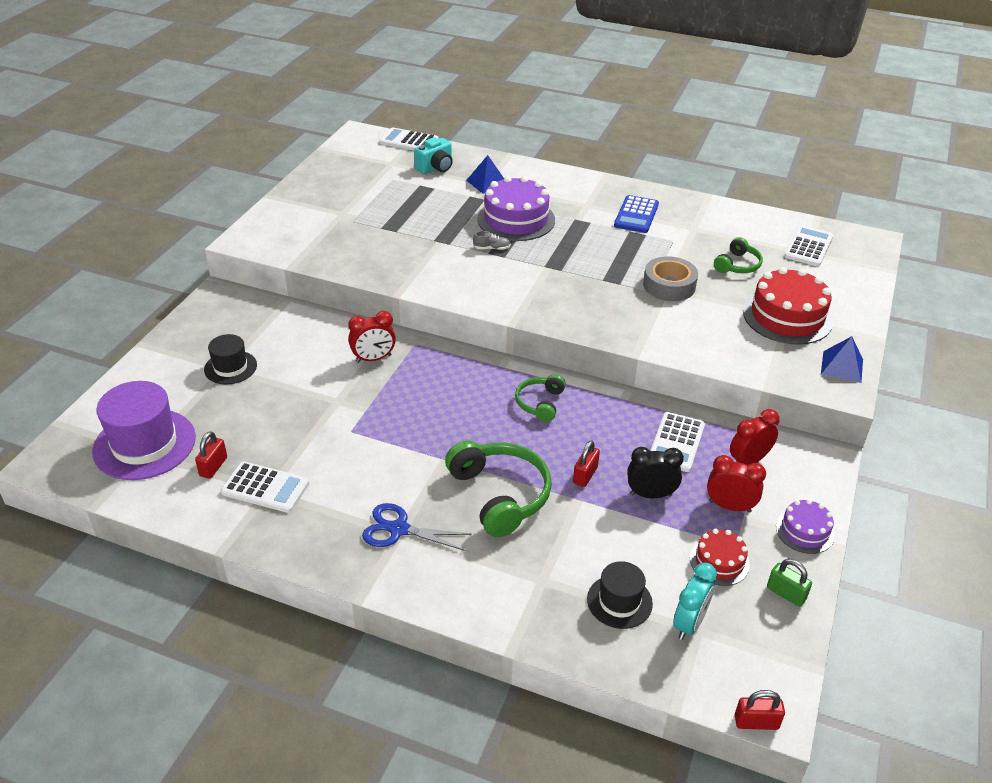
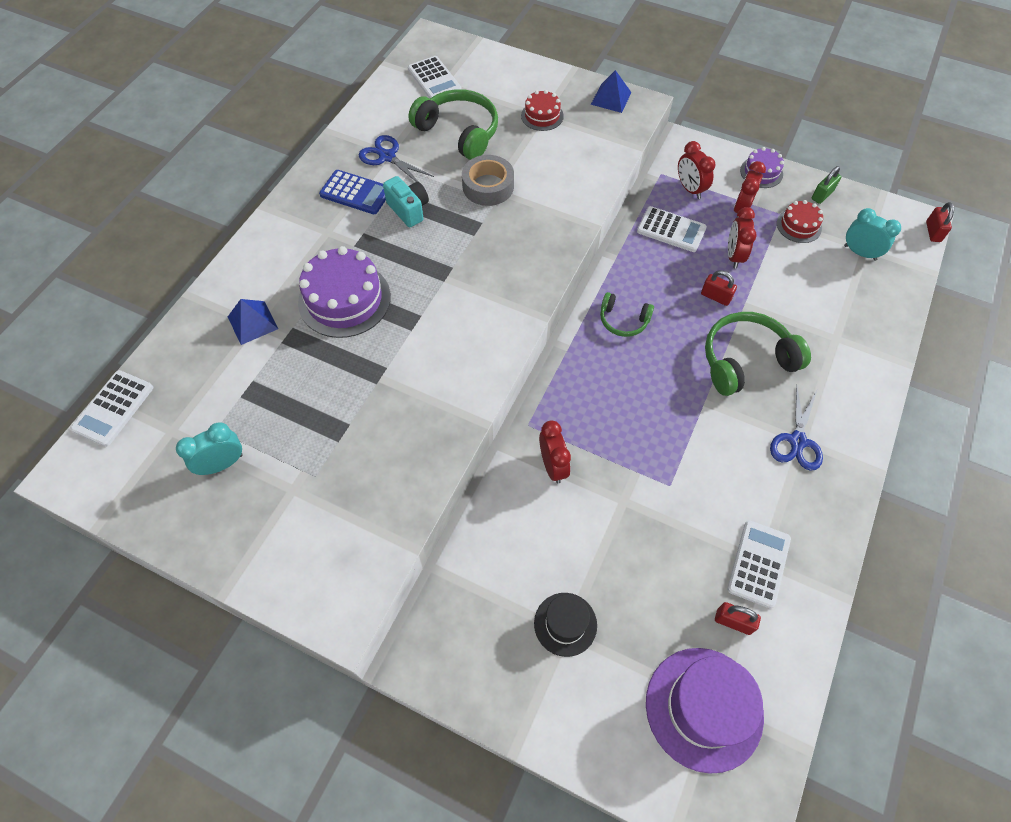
camera: 85 degrees left, 20 degrees up
turquoise camera [414,137,453,174] -> turquoise camera moved to [383,176,429,227]
grey shoe [473,231,511,250] -> none
black hat [587,561,653,629] -> none
black clock [627,447,684,498] -> red clock [728,207,757,268]
green headphones [714,237,763,273] -> green headphones [408,89,498,160], size x1.78
red cake [743,267,833,345] -> red cake [521,90,564,131], size x0.54
white calculator [784,225,833,266] -> white calculator turned 150 degrees counterclockwise [408,56,462,98]
none -> turquoise clock [176,422,243,475]
none -> blue scissors [359,135,434,182]

